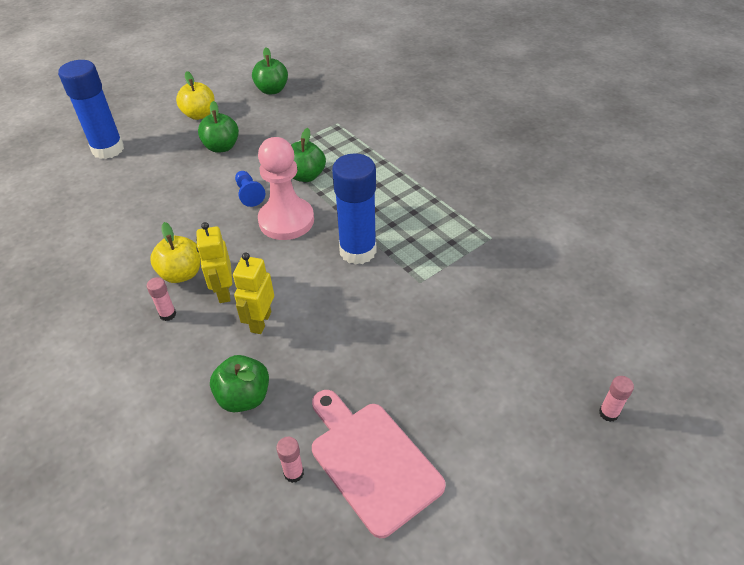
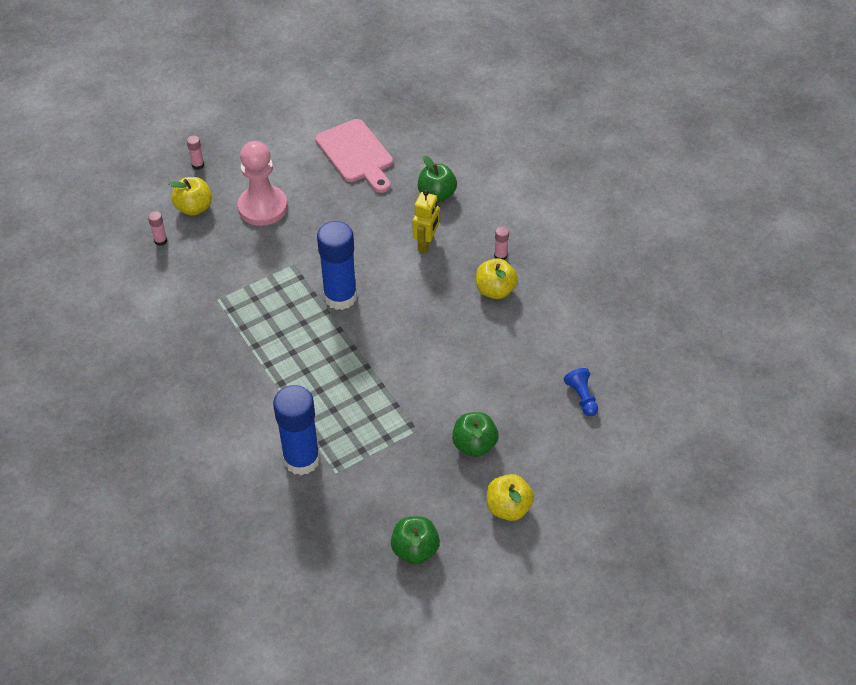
camera: 175 degrees left, 5 degrees up
blue glue stick [58,60,124,159] -> blue glue stick moved to [273,385,320,475]
yellow robot [196,222,232,303] -> none
blue pawn [235,171,265,207] -> blue pawn moved to [564,368,598,416]
pink pawn [258,137,314,240] -> pink pawn moved to [238,141,287,226]
pink glue stick [276,437,304,483] -> pink glue stick moved to [148,211,167,246]
green apple [291,128,326,182] -> none
none -> yellow apple [169,177,212,216]

